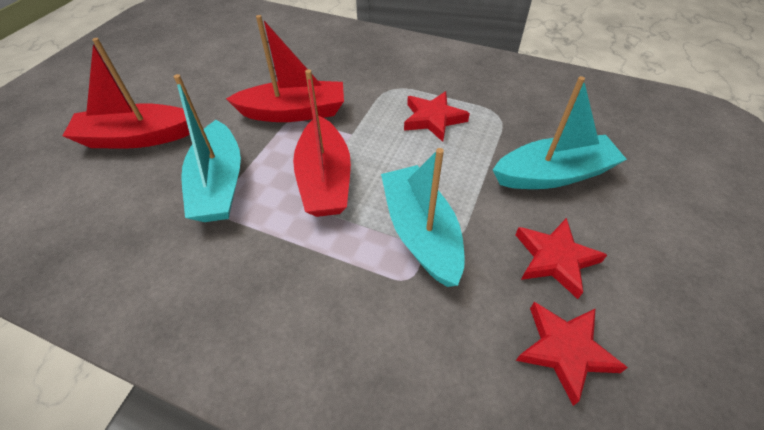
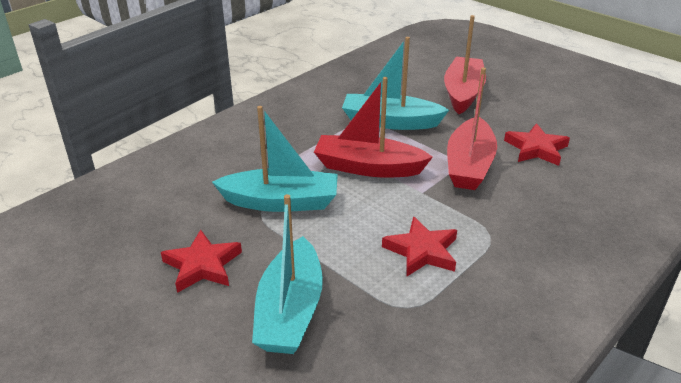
camera: 110 degrees right, 15 degrees down
red star [516,302,628,406] -> red star moved to [504,123,570,166]

